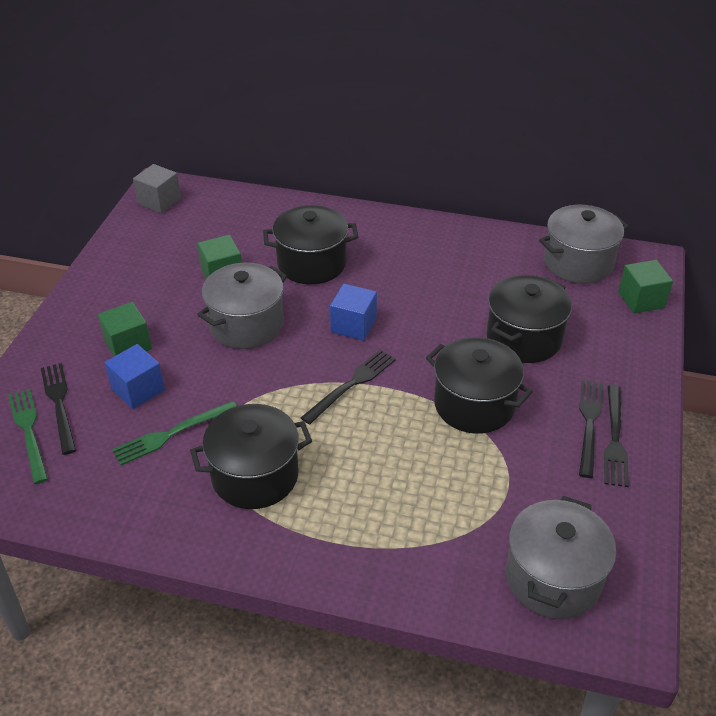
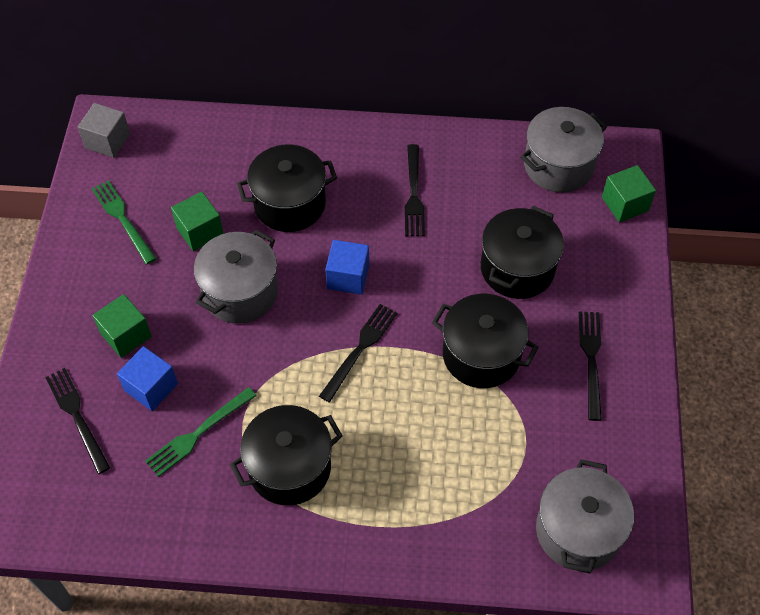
camera: 10 degrees left, 15 degrees up
green fork [8,388,48,484] -> green fork moved to [91,180,156,264]
black fork [604,385,629,487] -> black fork moved to [405,144,425,236]

